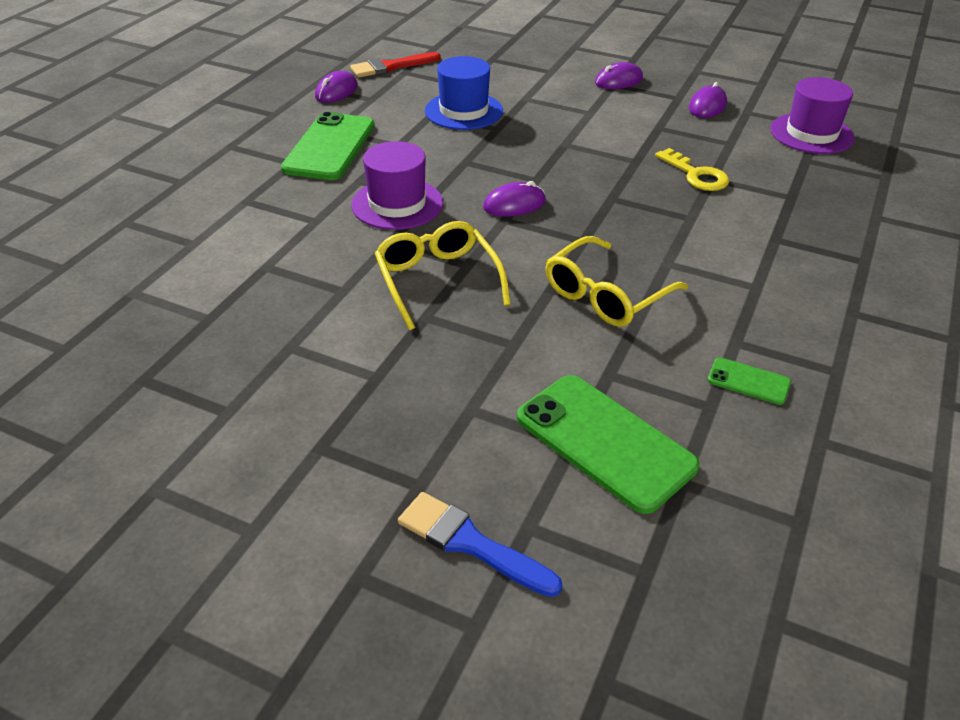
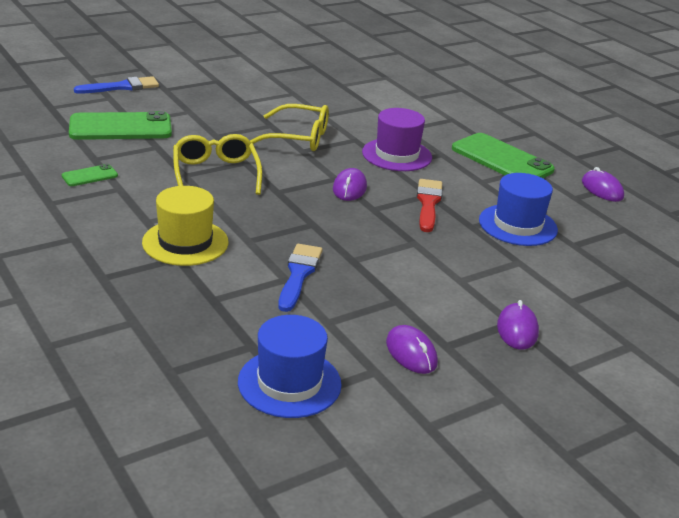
camera: 120 degrees right, 10 degrees down
red brush [350,52,441,78] -> red brush moved to [417,179,443,232]
yellow key [655,148,729,191] -> blue brush [278,244,323,312]
purple hat [770,77,855,154] -> blue hat [238,315,342,418]
none -> yellow hat [142,186,229,266]

